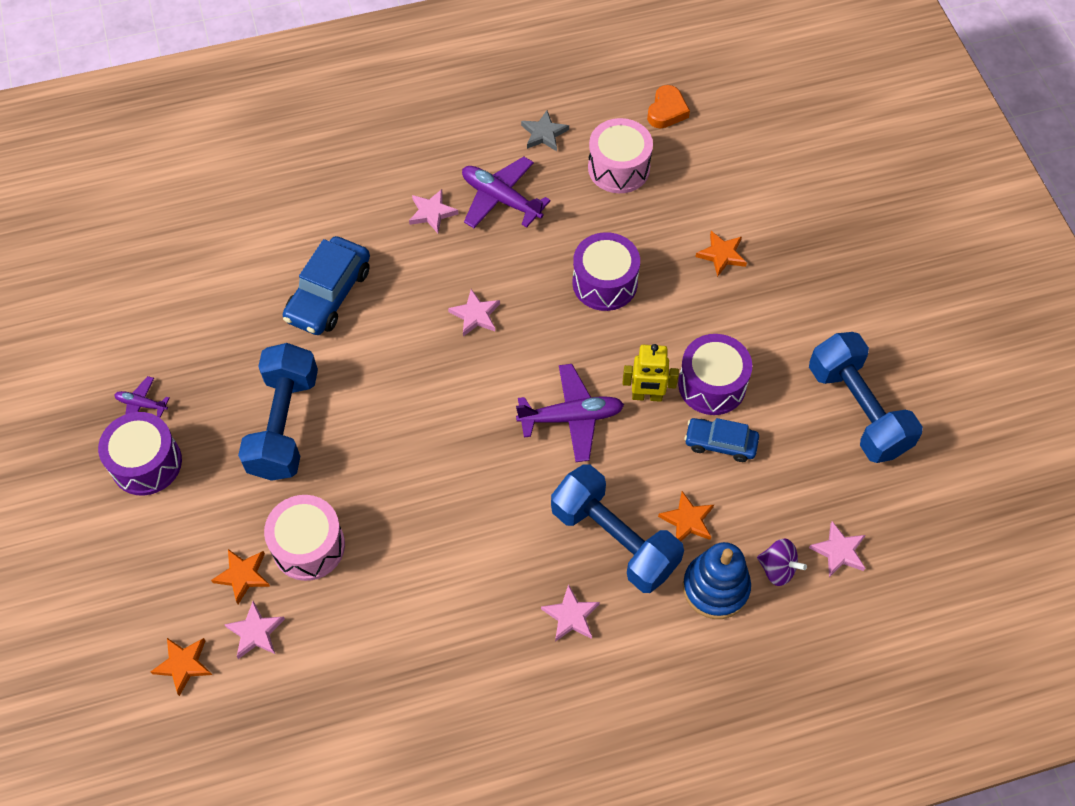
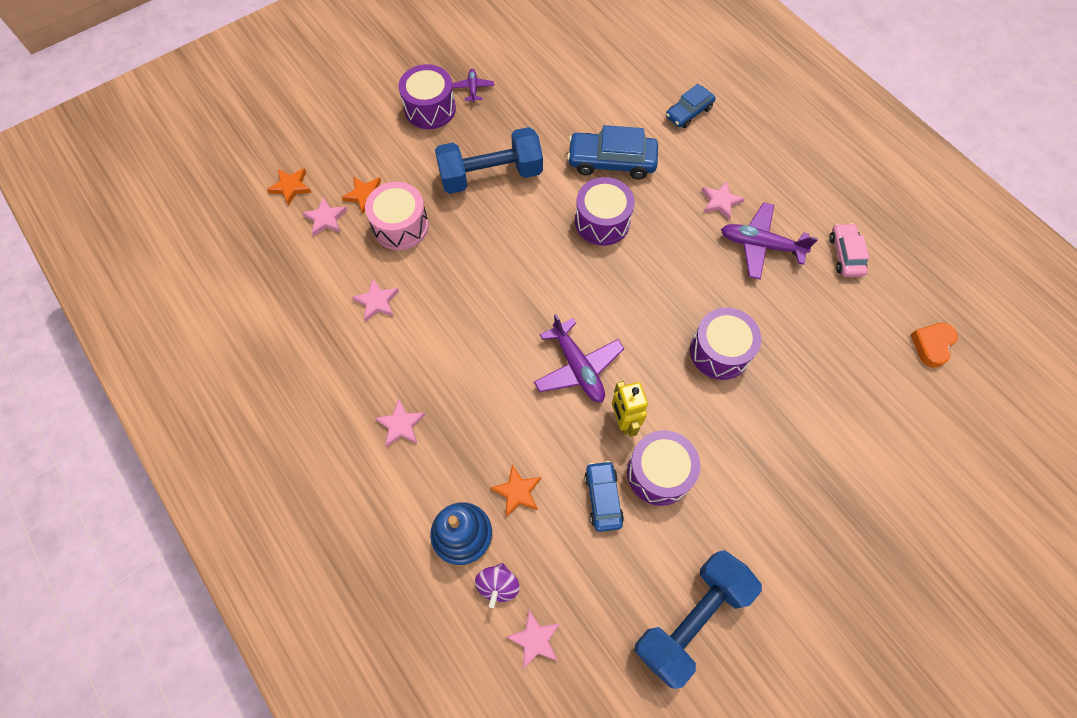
camera: 70 degrees right, 5 degrees up
pink star [448,289,500,336] -> pink star moved to [352,279,399,322]
purple plane [462,157,551,228] -> purple plane turned 90 degrees counterclockwise [721,202,818,279]
grey star [521,110,569,151] -> pink car [829,223,869,277]
blue dumbbell [551,464,684,593] -> none
pink drum [588,118,653,193] -> none
orange heart [647,85,690,128] -> orange heart turned 120 degrees clockwise [910,323,958,368]
orange star [696,231,747,277] -> none
none -> purple drum [575,177,635,246]
none -> blue car [666,84,716,128]

